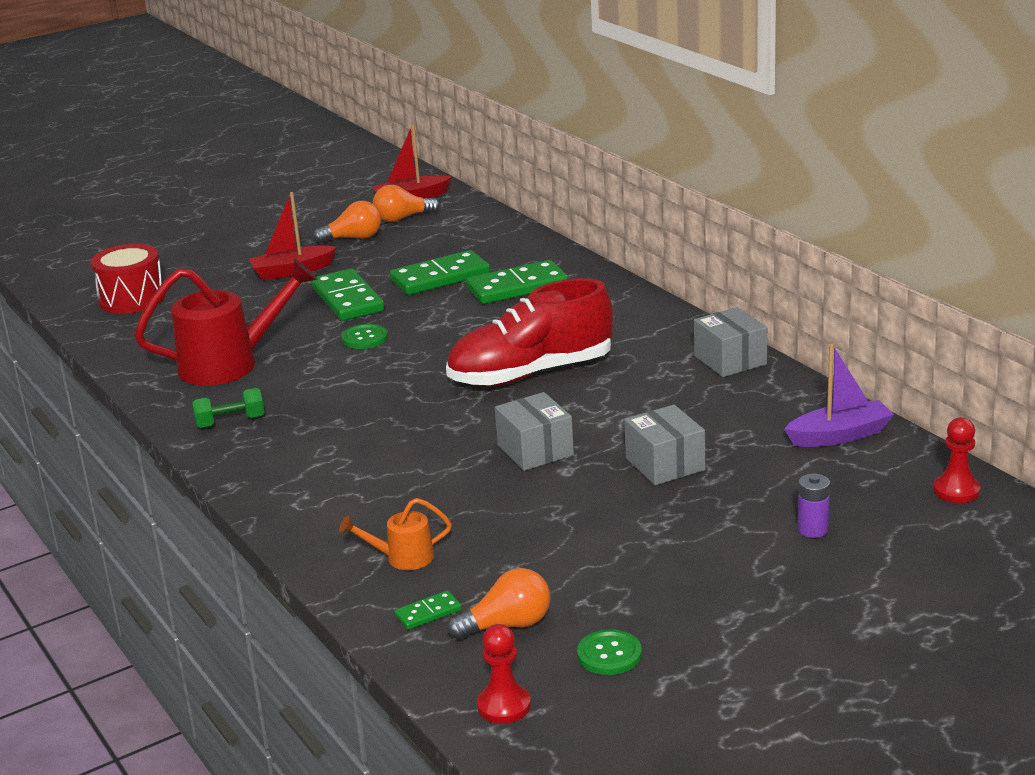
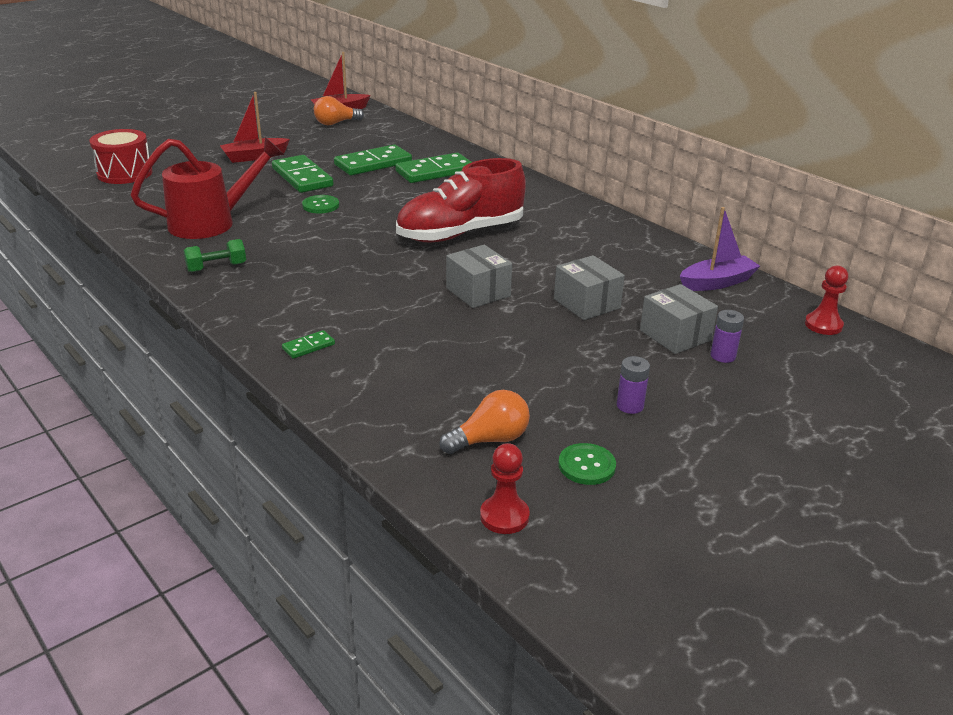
camera: 10 degrees left, 5 degrees up
orange light bulb [313,201,381,243] -> none
orange watering can [339,498,452,570] -> none
green domino [395,591,462,630] -> green domino moved to [282,330,335,359]
grey box [694,307,767,377] -> grey box moved to [640,284,718,354]
none -> purple battery [617,356,650,414]

